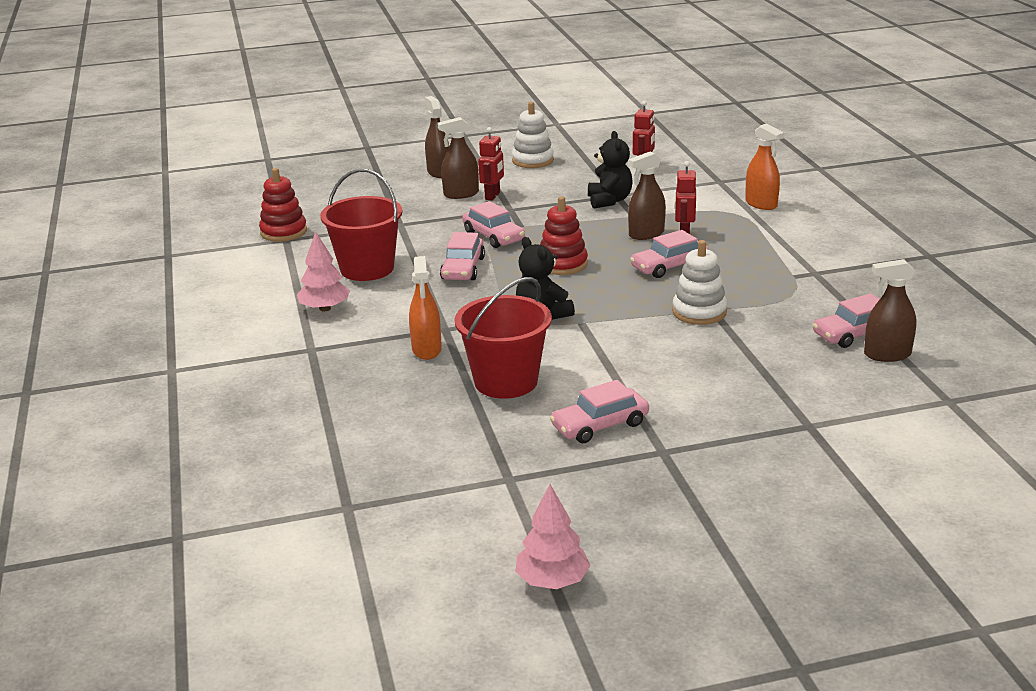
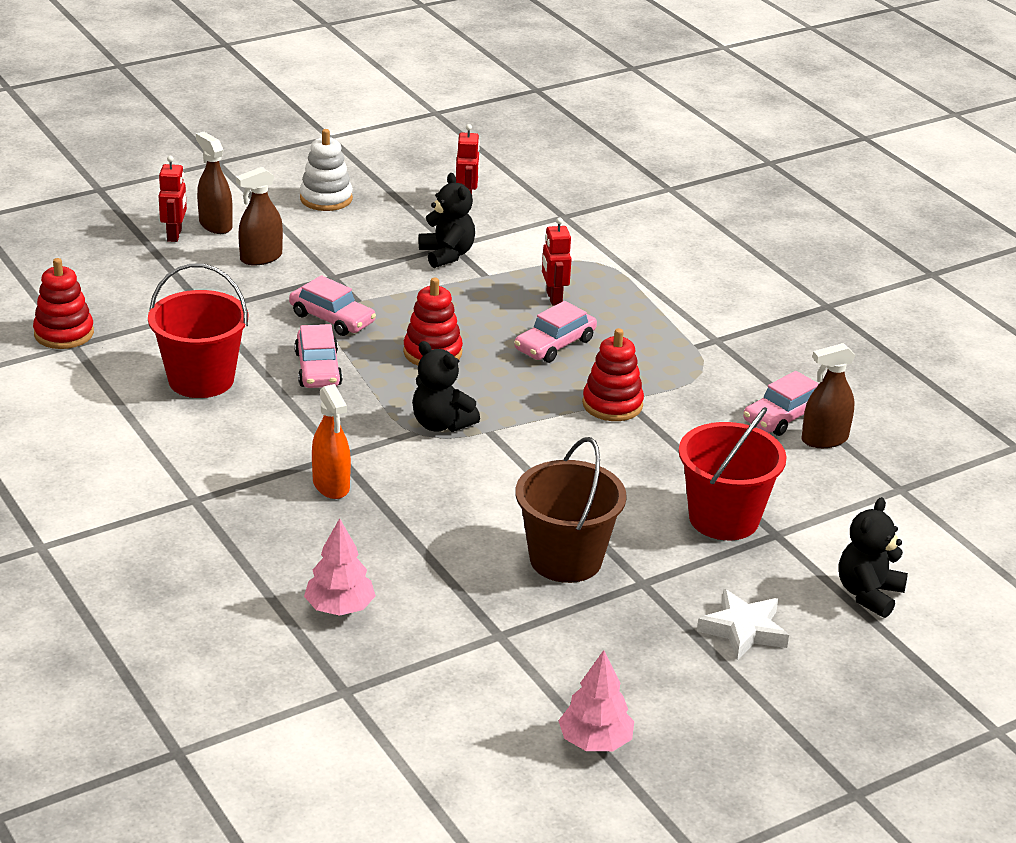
camera: 20 degrees left, 5 degrees up
pink tree [297,231,350,311] -> pink tree moved to [304,518,376,616]
red bucket [455,277,552,399] -> red bucket moved to [679,407,787,540]
red robot [478,127,504,201] -> red robot moved to [159,156,187,242]
pink car [550,380,649,443] -> brown bucket [516,437,627,583]
brown spray bottle [628,152,666,240] -> none
white stacking toy [672,240,727,325] -> red stacking toy [582,328,644,421]
orange spray bottle [745,124,784,210] -> none
none -> white star [697,589,789,661]
none -> black teddy bear [839,497,908,618]

